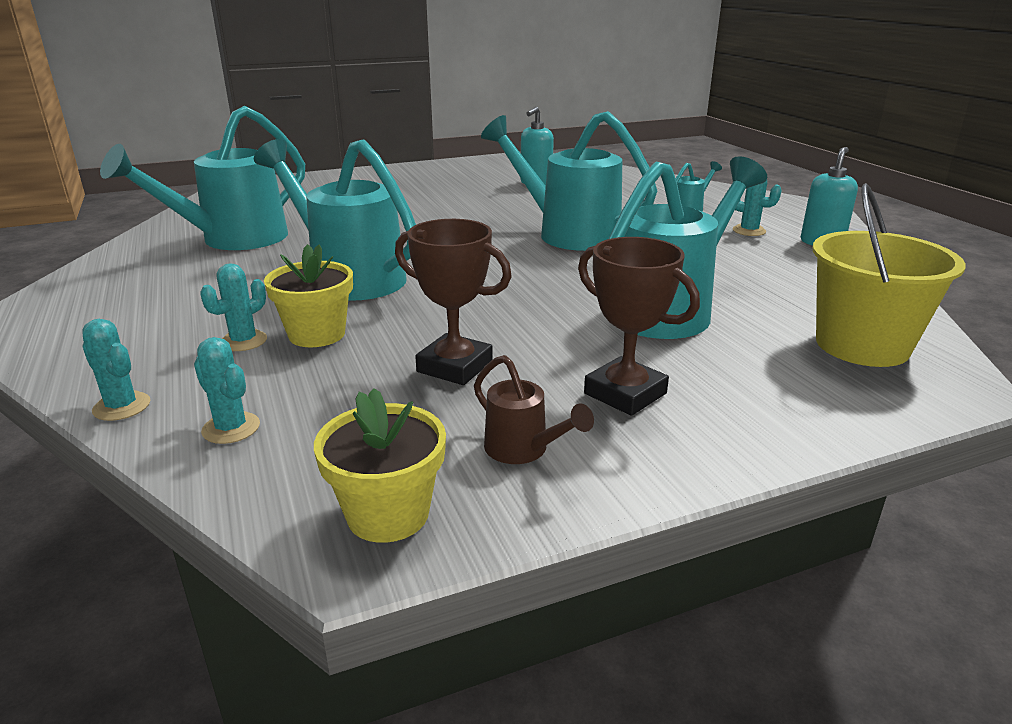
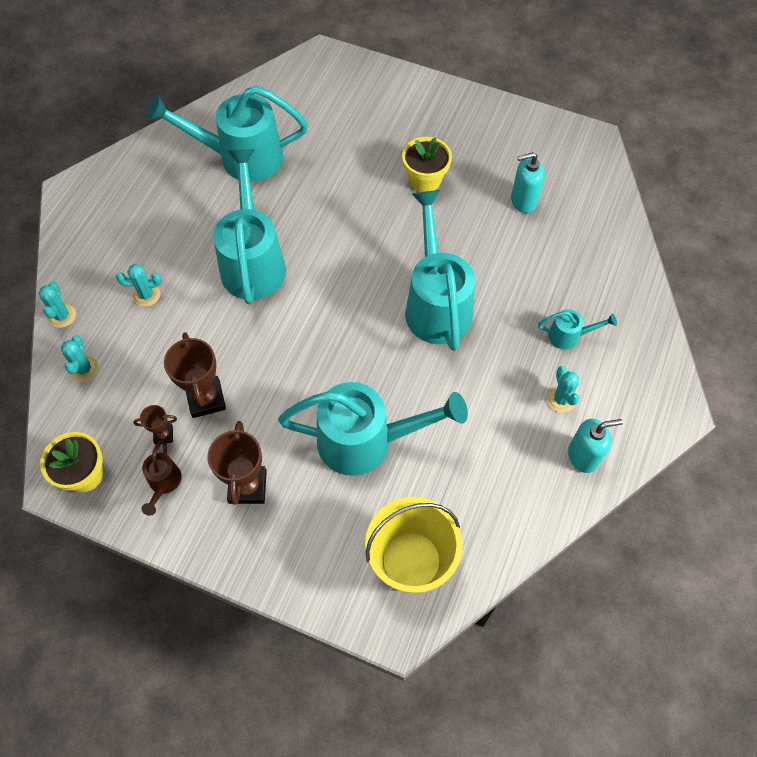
camera: 45 degrees right, 35 degrees up
yellow flower pot [264,244,353,347] -> yellow flower pot moved to [402,137,452,192]
none -> brown trophy [133,405,177,444]

